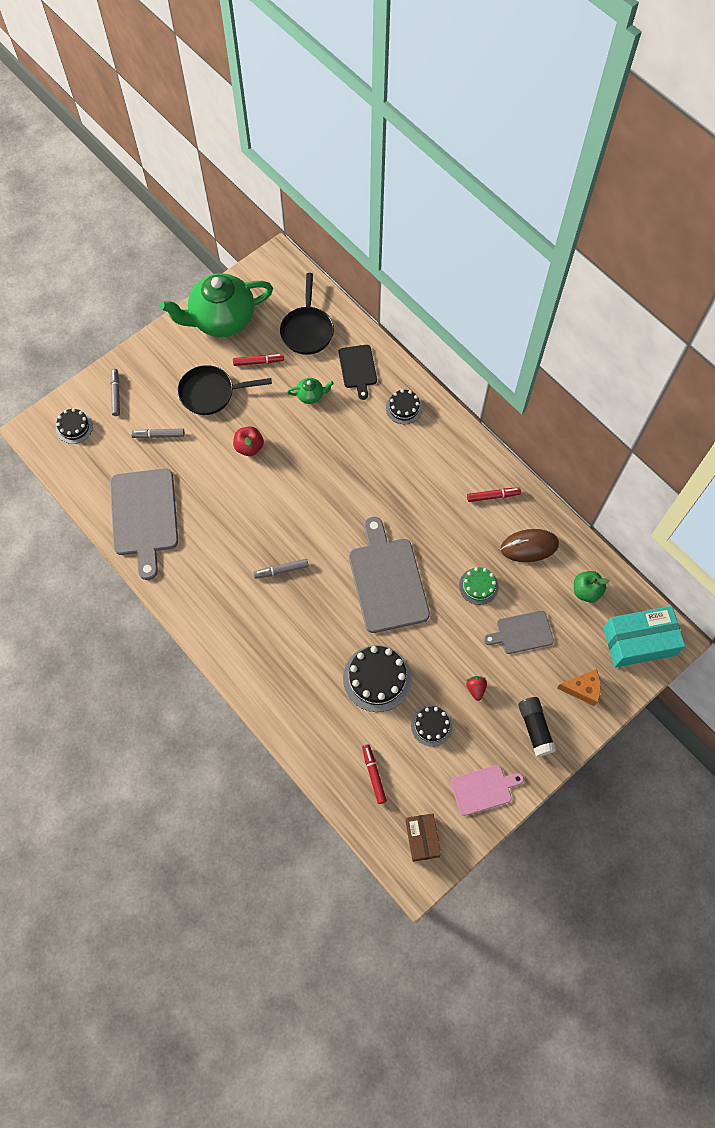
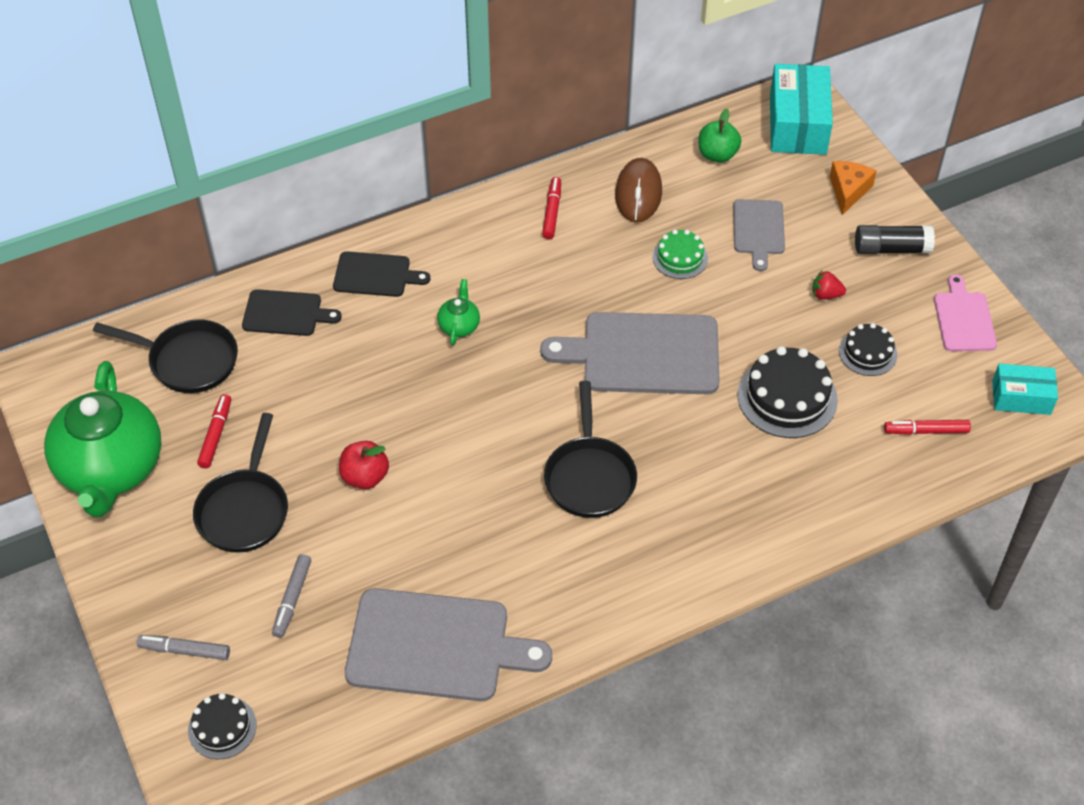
camera: 75 degrees left, 15 degrees down
grey marker [253,559,309,579] -> black pan [544,381,637,518]
green teapot [287,378,333,404] -> green teapot moved to [437,279,480,345]
black cake [386,389,423,424] -> black cutting board [333,251,430,297]
brown box [406,813,441,862] -> turquoise box [992,364,1058,415]

